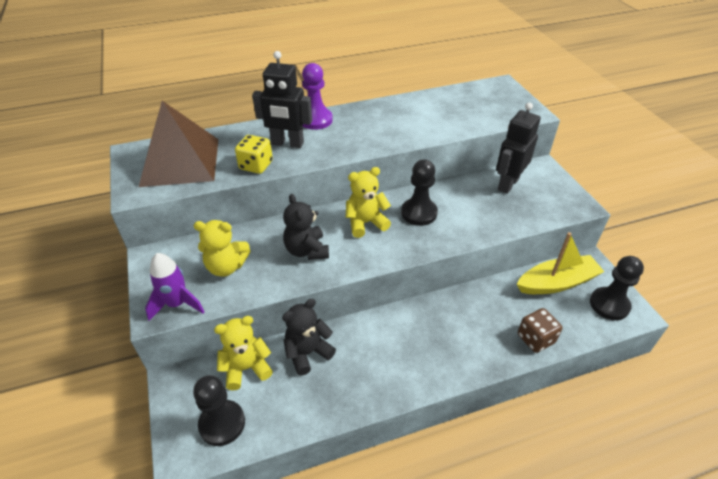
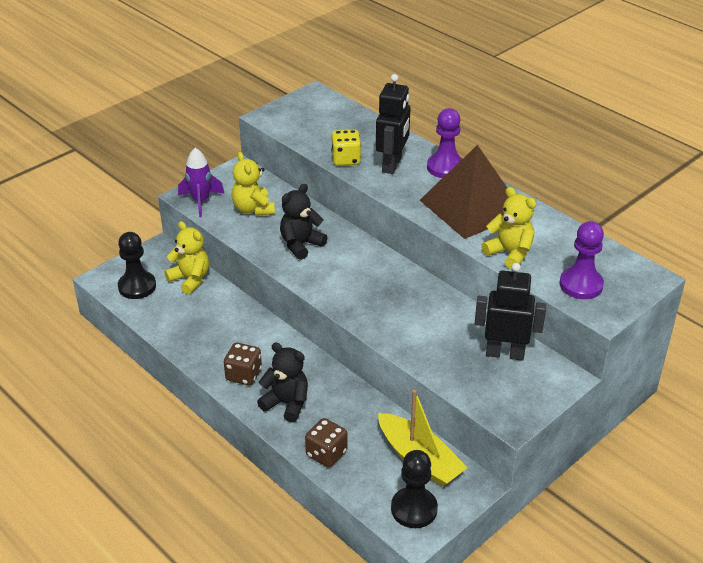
camera: 65 degrees right, 5 degrees down
brown pyramid [139,101,218,187] -> brown pyramid moved to [420,145,508,239]
black robot [252,51,312,148] -> black robot turned 150 degrees counterclockwise [376,74,410,174]
black teddy bear [282,299,336,376] -> black teddy bear moved to [257,342,308,422]
yellow teddy bear [346,167,391,238] -> yellow teddy bear moved to [481,187,536,269]
black pawn [401,159,438,226] -> none
none -> brown dice [224,343,262,386]
none -> purple pawn [559,221,604,299]

